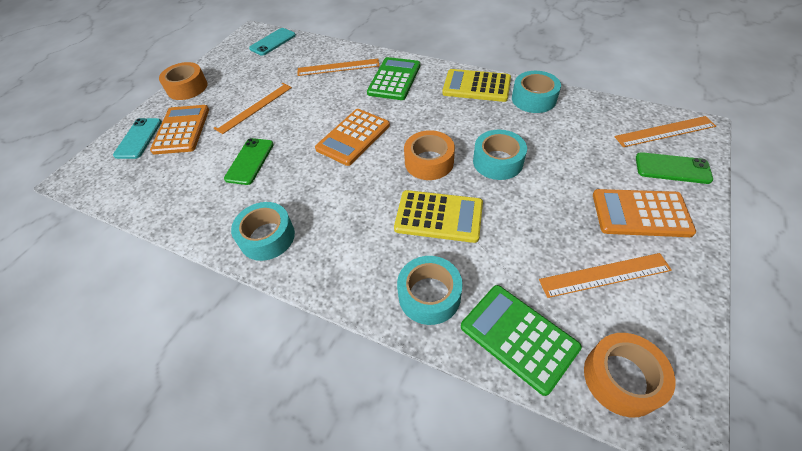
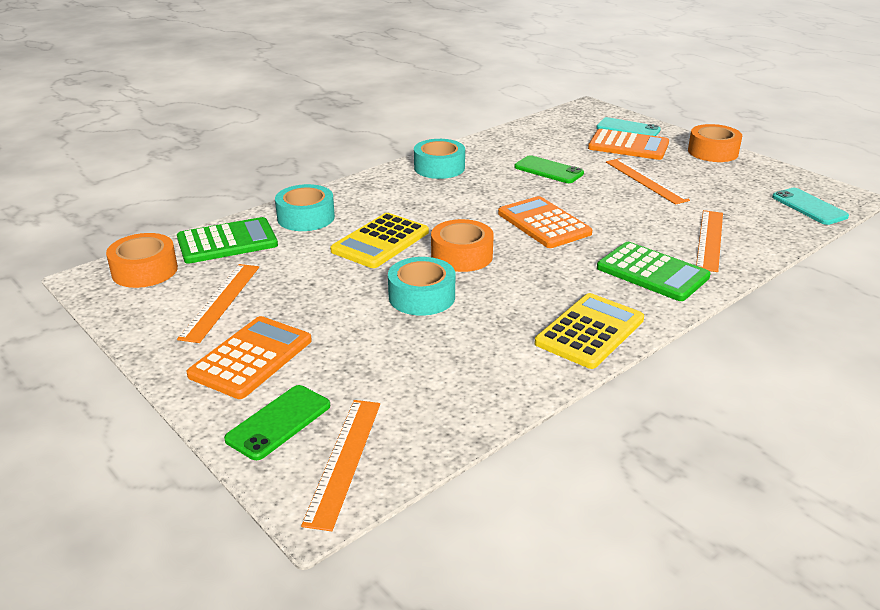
camera: 110 degrees right, 20 degrees down
turquoise tape [512,71,561,113] -> none

